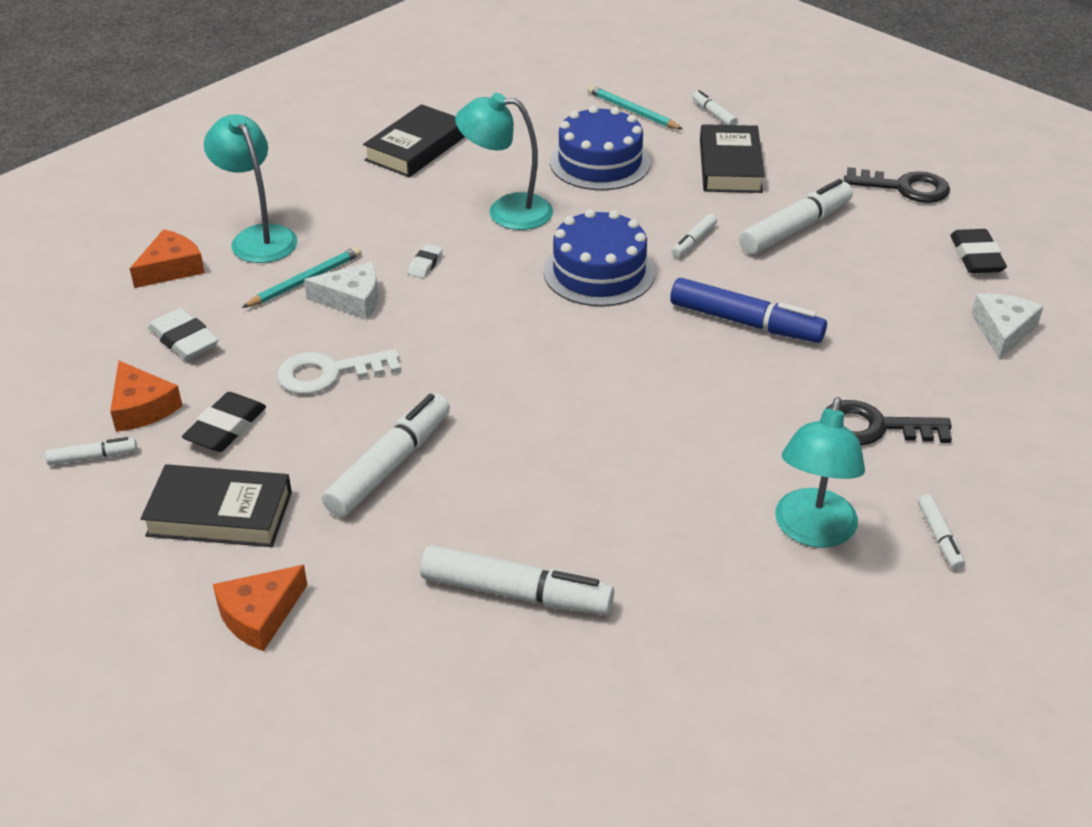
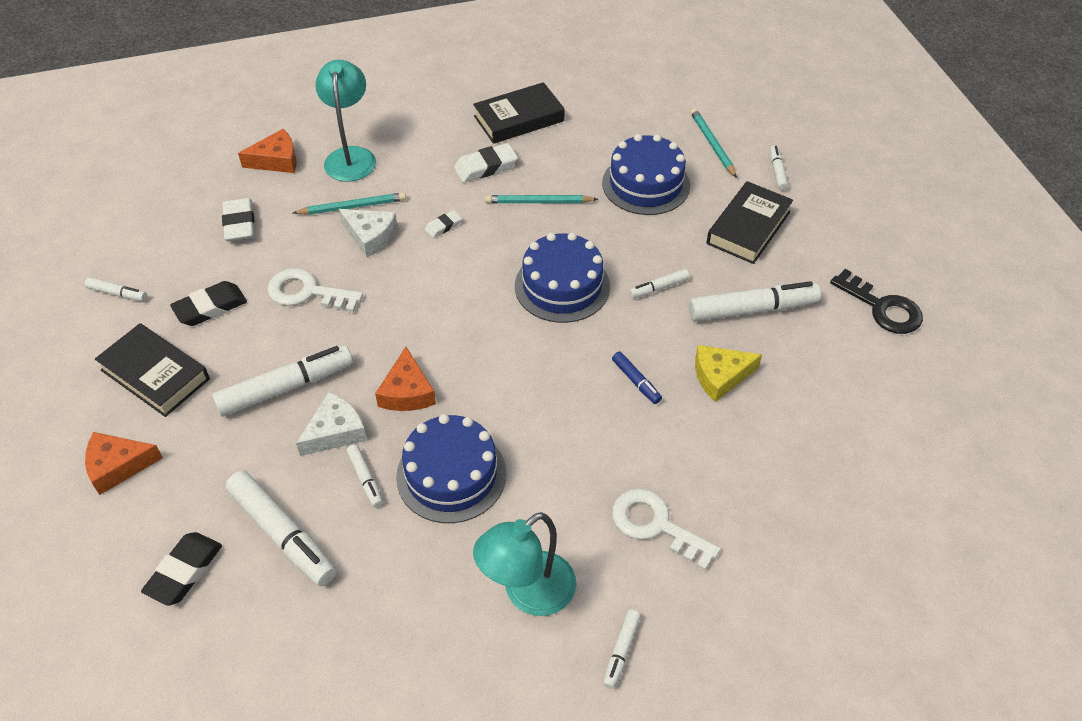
camera: 30 degrees right, 10 degrees up
orange cheese [110,361,182,432] -> orange cheese moved to [375,347,436,411]
turquoise lamp [455,93,553,230] -> turquoise pencil [485,195,598,203]
blue marker [670,278,827,343] -> blue marker [612,352,662,404], size x0.50
black key [822,400,952,445] -> white key [612,488,721,571]
black eraser [950,229,1007,273] -> black eraser moved to [141,532,222,605]
white cheese [971,294,1043,360] -> white cheese moved to [296,392,367,456]
none -> white marker [346,445,383,507]
none -> blue cake [396,414,506,523]
none -> white eraser [454,143,518,182]
none -> yellow cheese [695,345,762,402]

